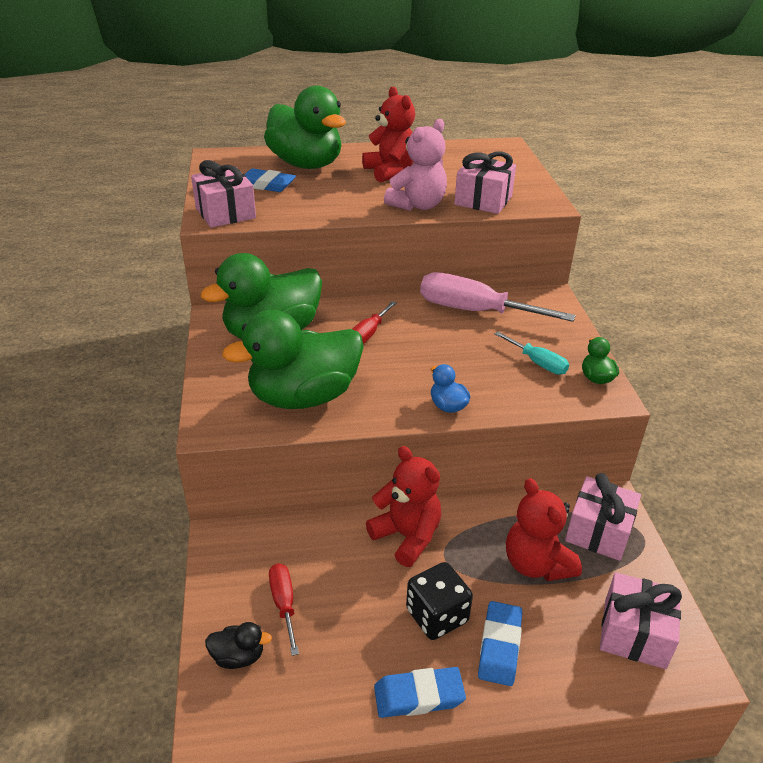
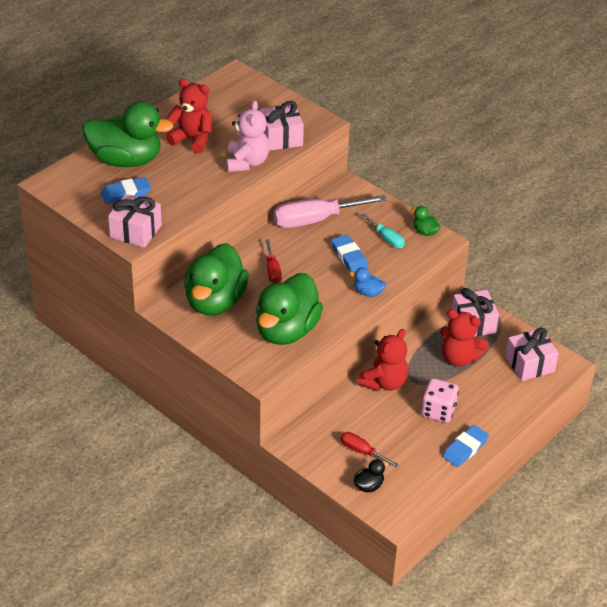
camera: 40 degrees left, 5 degrees up
red teddy bear [366,446,442,567] -> red teddy bear turned 120 degrees clockwise [358,329,408,391]
black dice [406,562,473,640] -> pink dice [421,378,459,423]
blue eraser [478,601,522,686] -> blue eraser moved to [331,235,368,272]
turquoise screwdriver [495,332,569,375] -> turquoise screwdriver turned 45 degrees clockwise [361,213,405,248]

